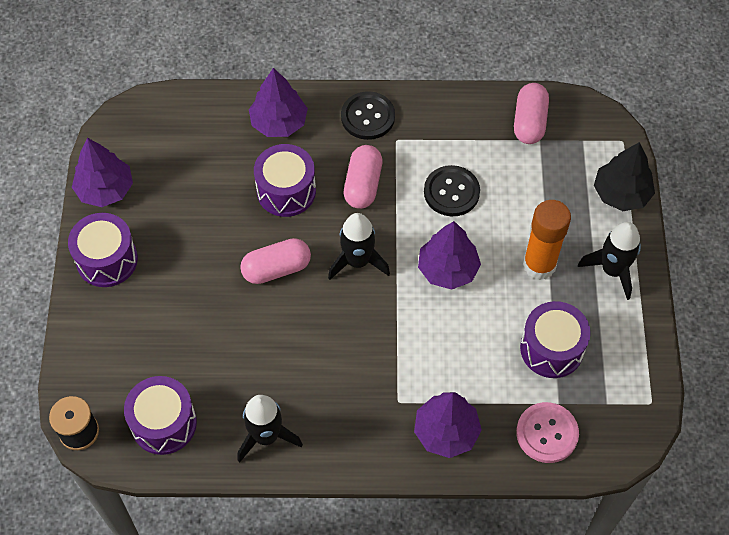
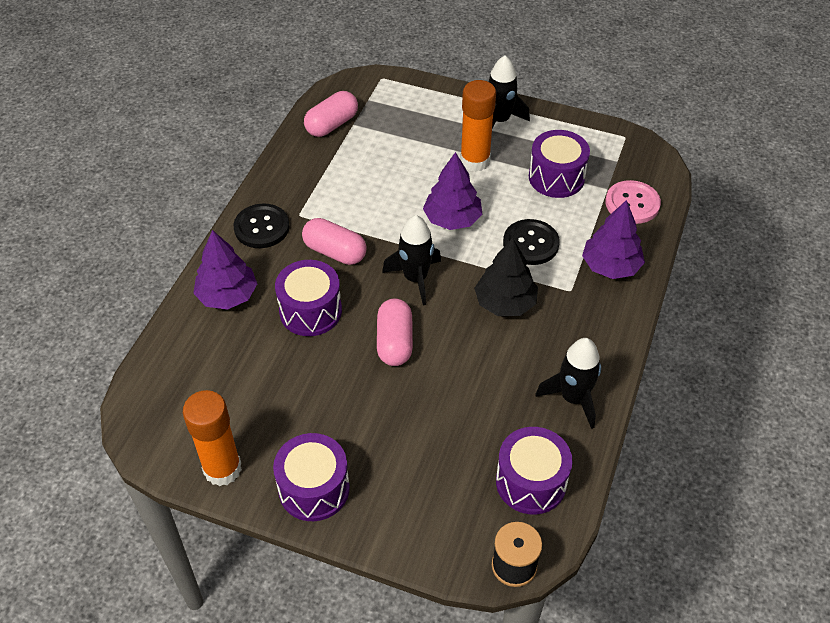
camera: 70 degrees left, 10 degrees down
purple tree [72,138,133,207] -> orange glue stick [183,390,242,486]
black button [424,165,480,216] -> black button moved to [503,219,560,265]
pink capsule [514,83,549,144] -> pink capsule turned 75 degrees counterclockwise [304,91,358,137]
black tree [594,142,655,211] -> black tree moved to [474,238,538,316]

